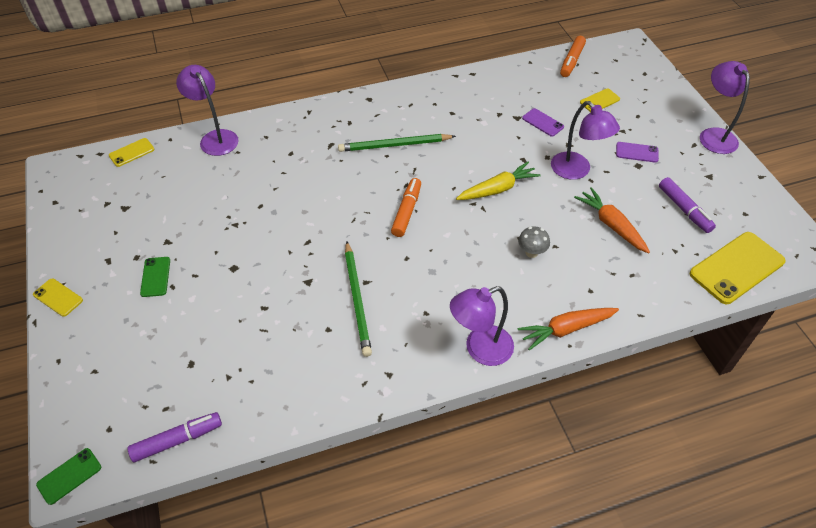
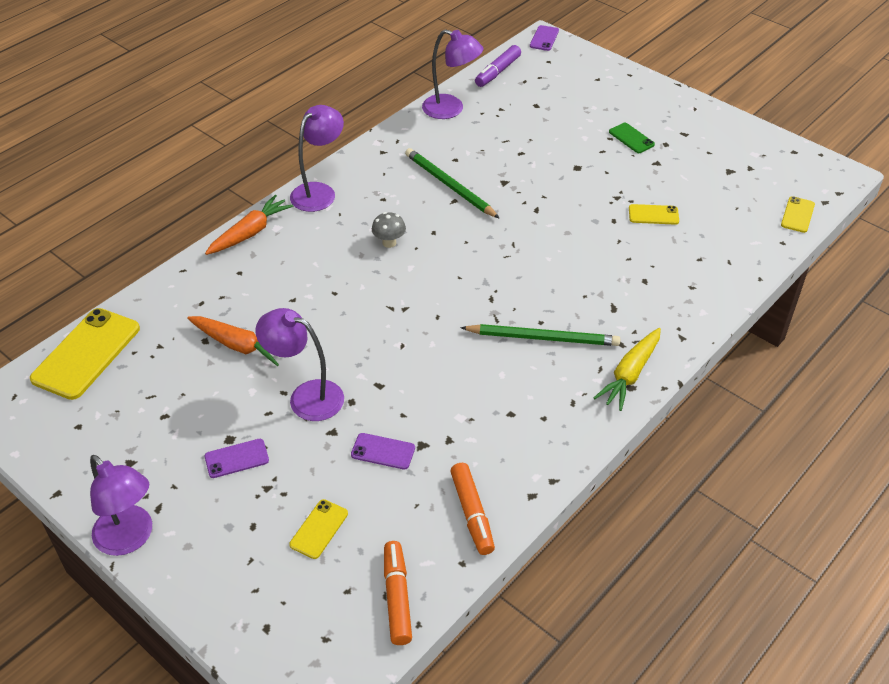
camera: 150 degrees right, 5 degrees down
yellow phone [33,278,83,317] -> yellow phone moved to [629,204,679,225]
green phone [36,448,101,505] -> purple phone [530,25,559,51]
purple lamp [176,65,239,156] -> purple lamp moved to [422,29,483,119]
green pencil [338,134,456,152] -> green pencil turned 45 degrees clockwise [460,324,620,346]
orange marker [391,178,421,237] -> orange marker moved to [450,463,495,555]
yellow carrot [456,161,541,200] -> yellow carrot moved to [594,328,661,411]
grey mushroom [518,226,550,258] -> grey mushroom moved to [372,212,406,248]
purple marker [659,177,716,233] -> none

